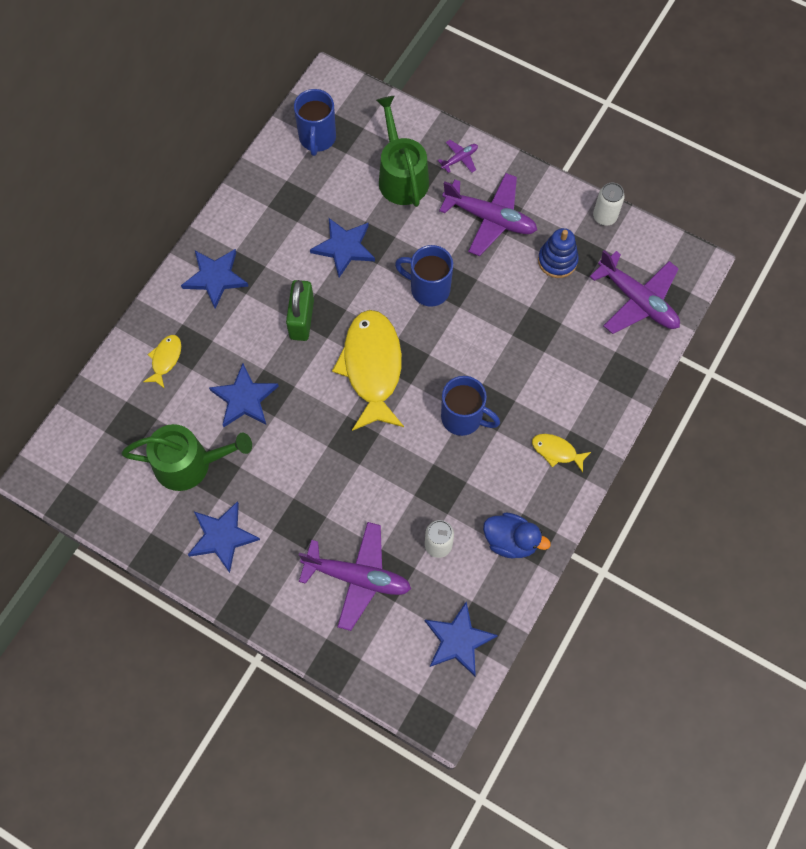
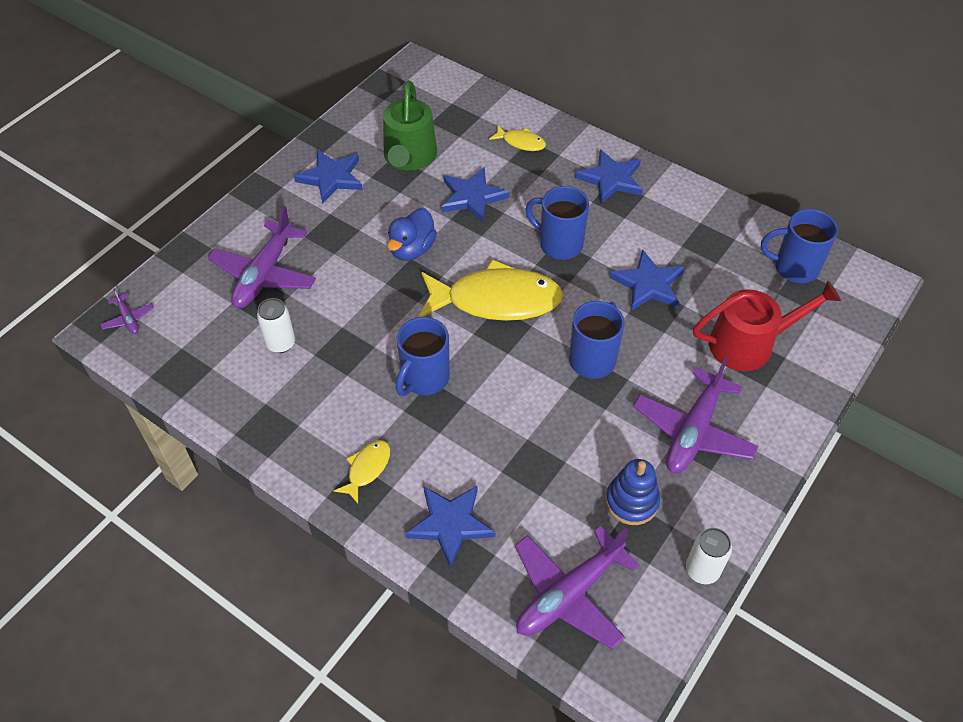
camera: 95 degrees right, 15 degrees down
green padlock [286,280,314,341] -> blue mug [526,186,589,260]
green watering can [376,96,429,207] -> red watering can [693,281,841,371]
blue star [425,602,498,676] -> blue star moved to [405,485,496,568]
purple plane [438,140,478,173] -> purple plane moved to [100,288,154,334]
blue duck [483,512,551,558] -> blue duck moved to [387,208,437,261]

